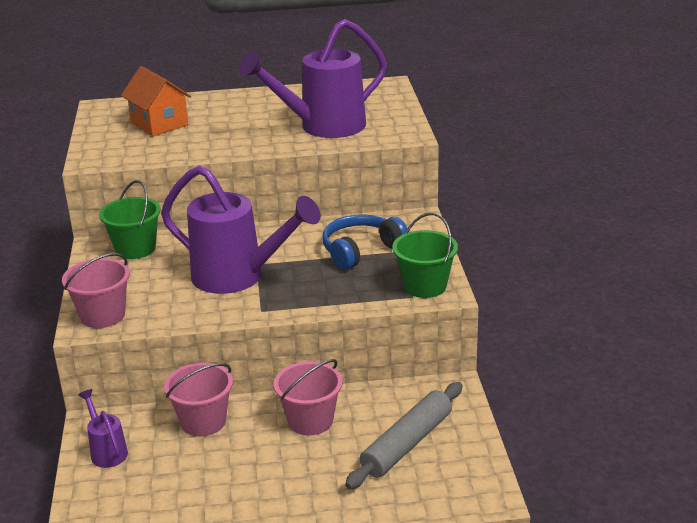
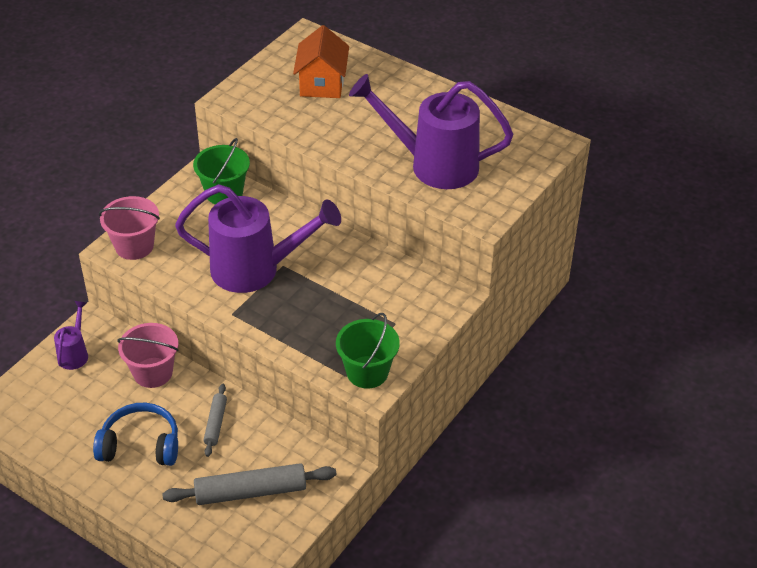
camera: 40 degrees right, 15 degrees up
purple watering can [161,165,320,294] -> purple watering can turned 60 degrees counterclockwise [175,184,341,293]
pink bucket [274,359,343,436] -> grey rolling pin [204,384,227,457]
blue headphones [322,214,409,270] -> blue headphones moved to [93,403,178,466]

